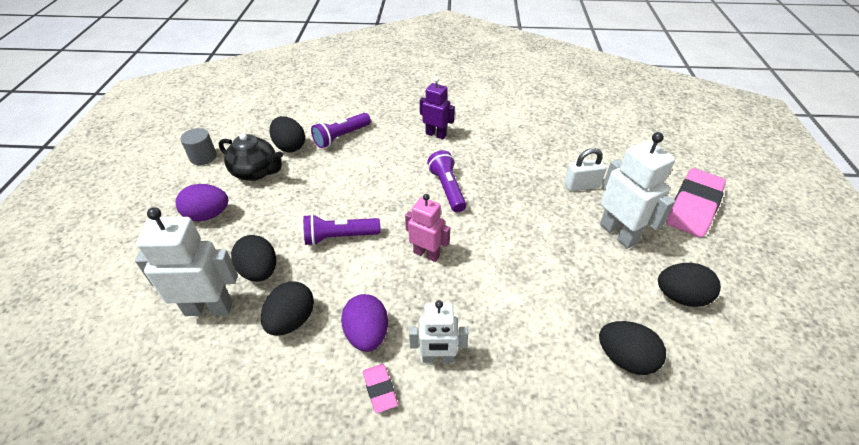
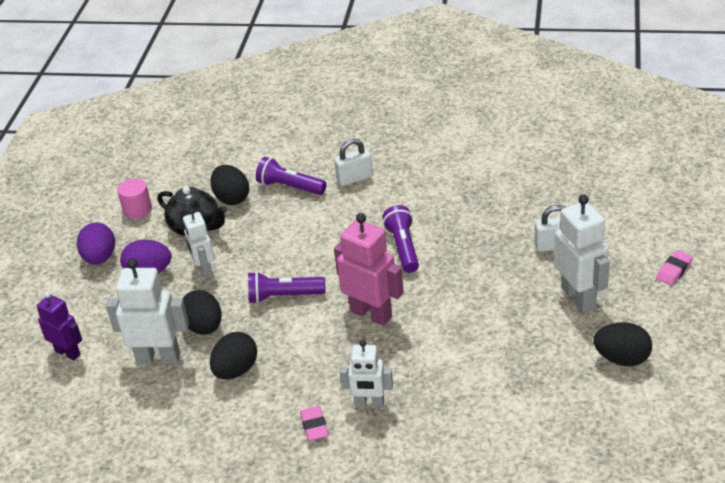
camera: 10 degrees right, 5 degrees down
grey cylinder [180,128,217,165] -> pink cylinder [117,178,152,219]
purple flashlight [311,113,371,148] -> purple flashlight turned 60 degrees clockwise [256,157,327,195]
purple egg [341,294,388,352] -> purple egg moved to [77,223,115,265]
pink robot [405,194,450,262] -> pink robot [334,213,404,326], size x1.56
purple robot [420,77,455,139] -> purple robot moved to [37,291,82,361]
black egg [599,321,666,375] -> none
pink eraser [667,168,726,238] -> pink eraser [656,250,693,286], size x0.47
none -> white robot [183,208,215,279]
none -> white padlock [334,139,373,186]

